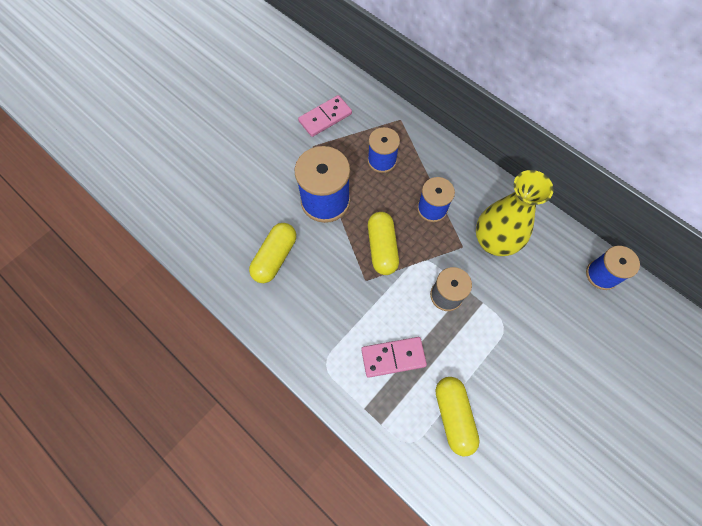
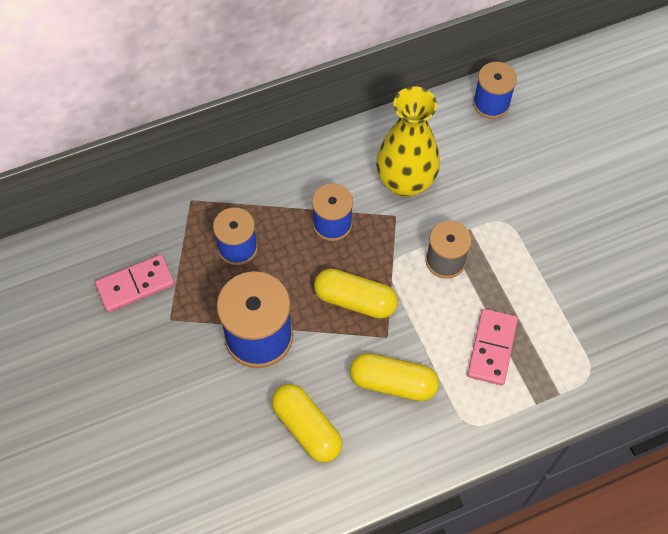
camera: 65 degrees left, 5 degrees down
pink domino [298,95,352,137] -> pink domino turned 75 degrees clockwise [95,254,175,313]
yellow capsule [435,377,480,456] -> yellow capsule moved to [350,353,439,401]

